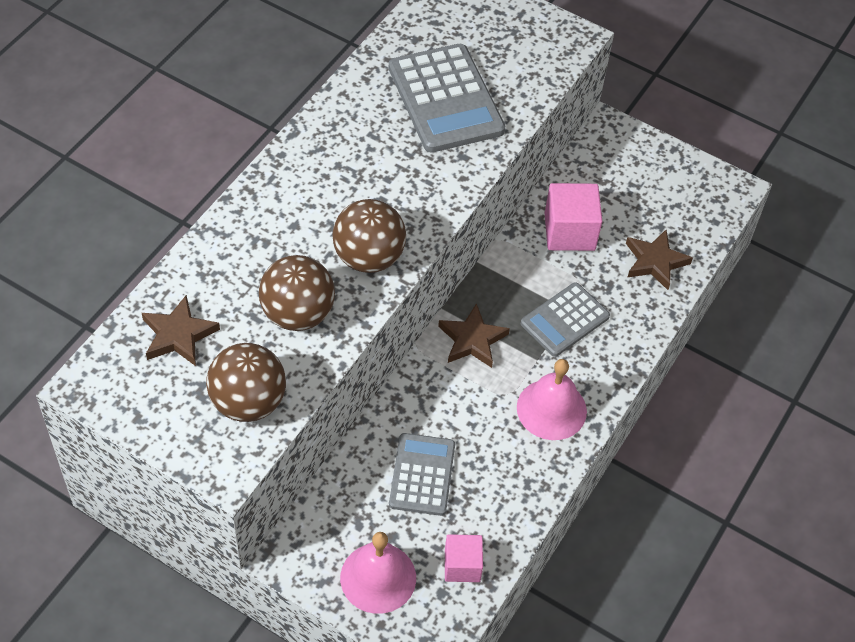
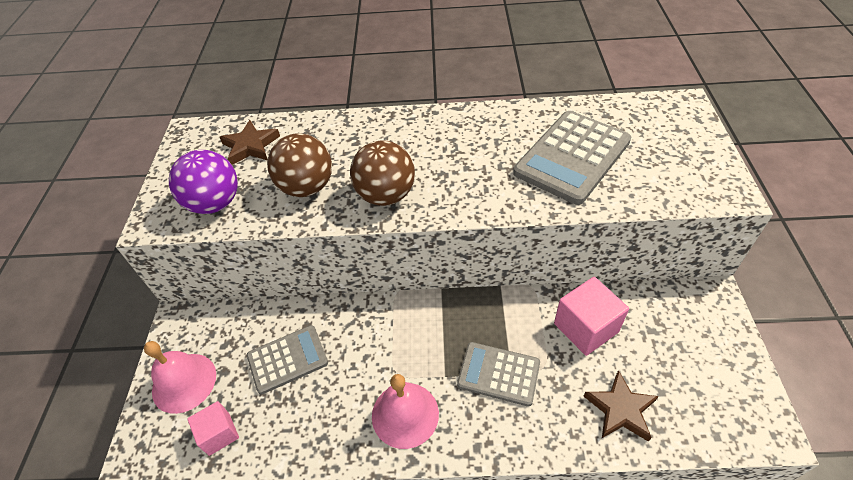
camera: 65 degrees right, 5 degrees down
brown ball [206,343,286,422] -> purple ball [169,150,238,214]
brown star [438,303,510,368] -> none

